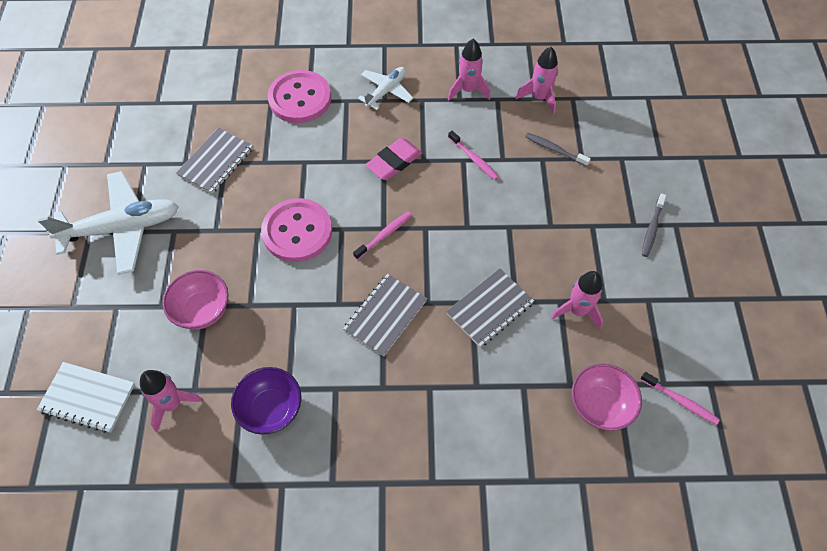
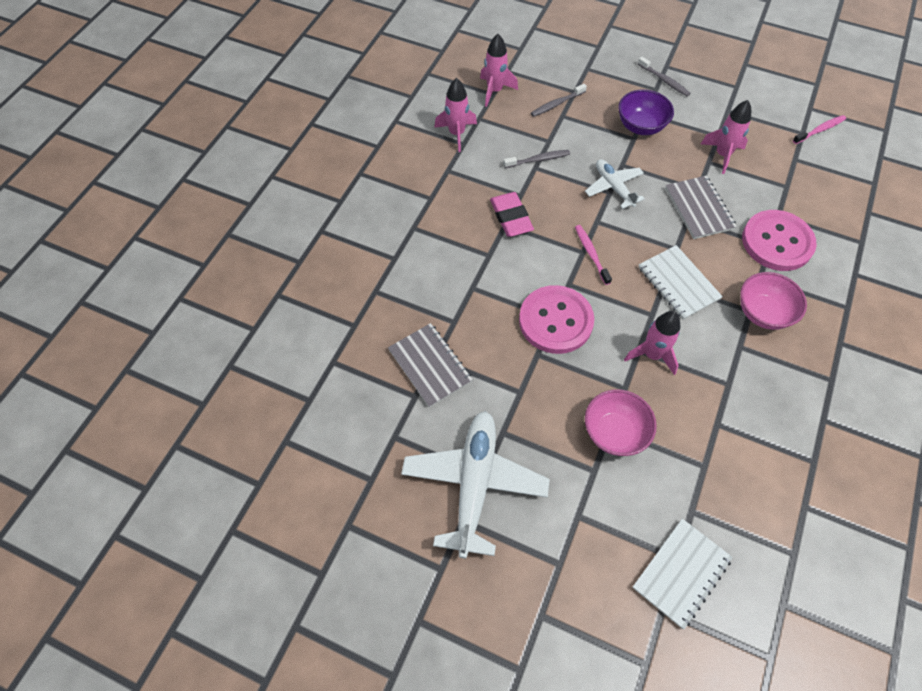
camera: 65 degrees left, 0 degrees up
pink rocket [140,370,203,432] -> pink rocket moved to [624,311,680,375]
purple bowl [231,367,301,435] -> purple bowl moved to [618,89,674,135]
pink button [267,70,331,123] -> pink button moved to [742,210,817,271]
grey notebook [343,274,427,356] -> white notebook [638,245,723,320]
white plane [358,67,413,110] -> white plane moved to [585,159,645,209]
pink toothbrush [448,131,499,180] -> grey toothbrush [504,150,570,168]
pink bowl [572,363,642,431] -> pink bowl moved to [740,272,807,330]

